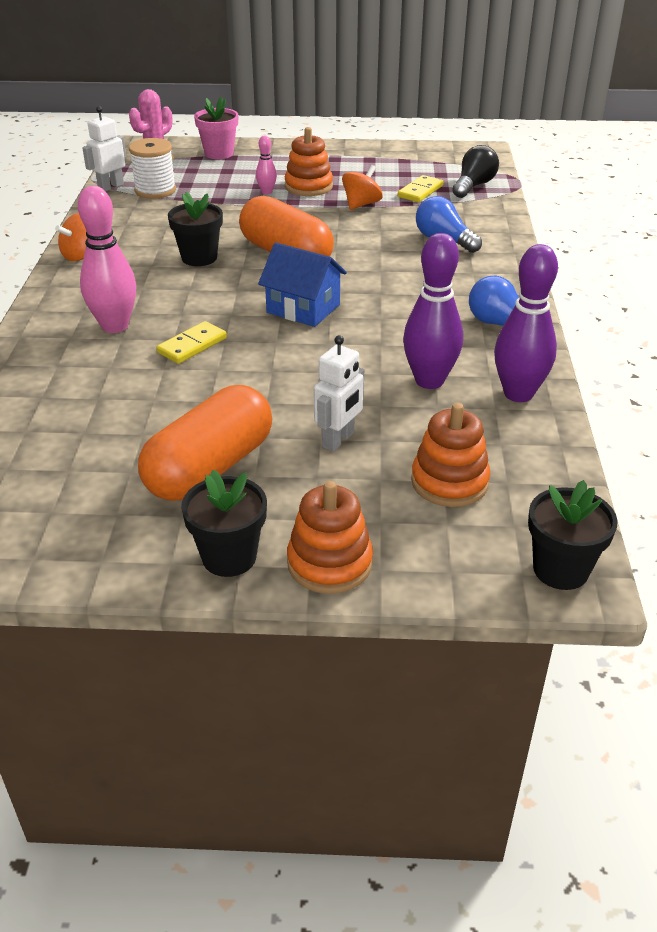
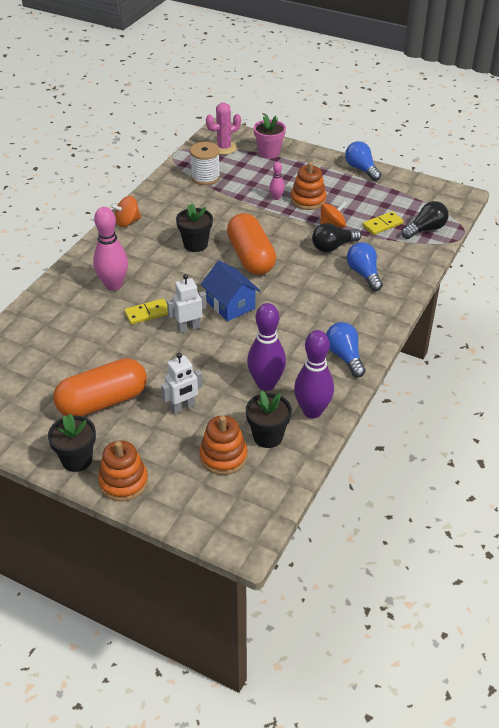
camera: 25 degrees right, 5 degrees up
white robot [83,106,126,191] -> white robot moved to [167,274,206,333]
black flower pot [528,480,618,590] -> black flower pot moved to [246,391,292,448]
none -> black light bulb [312,223,361,252]
none -> blue light bulb [345,141,381,181]

